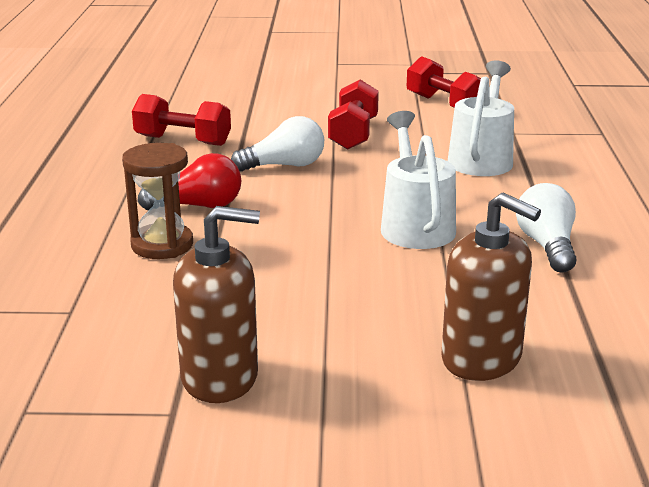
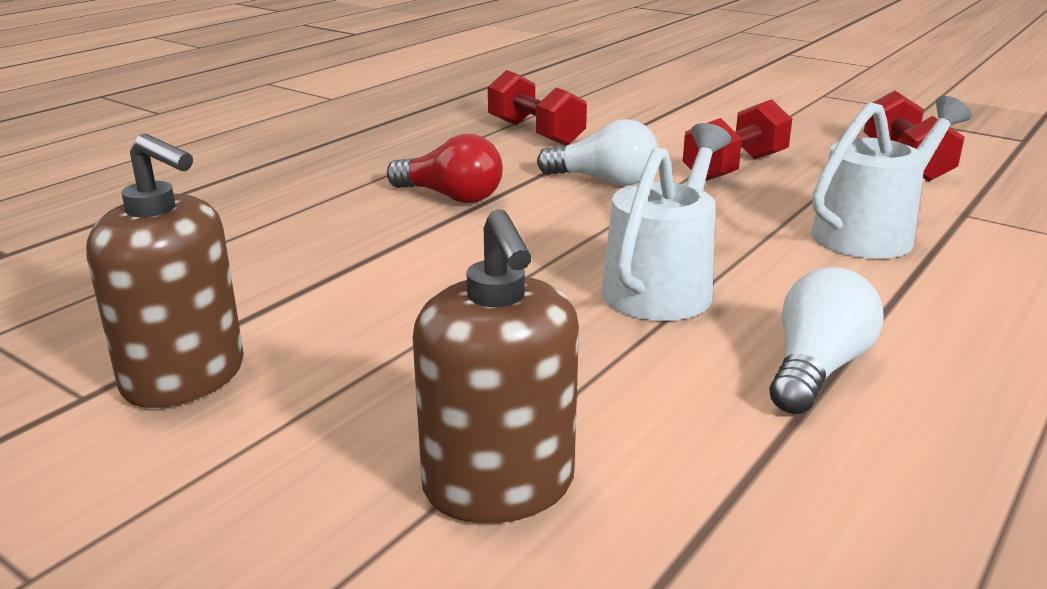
camera: 35 degrees right, 0 degrees up
brown hourglass [122,143,193,259] -> none

